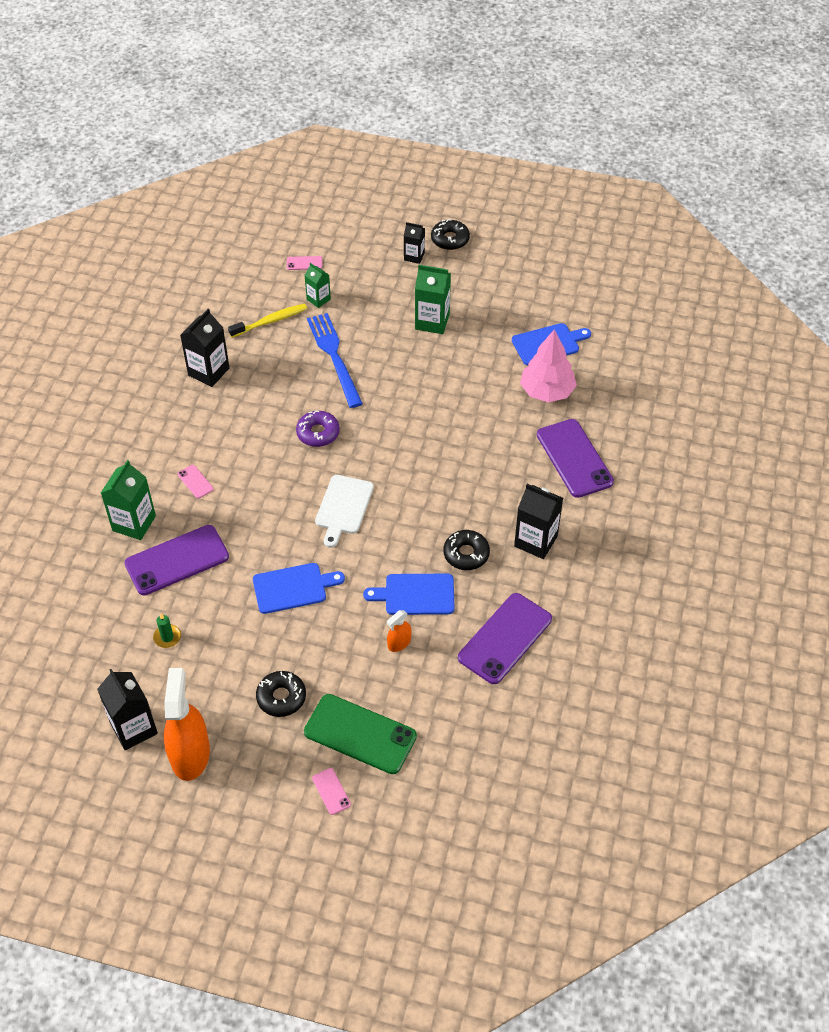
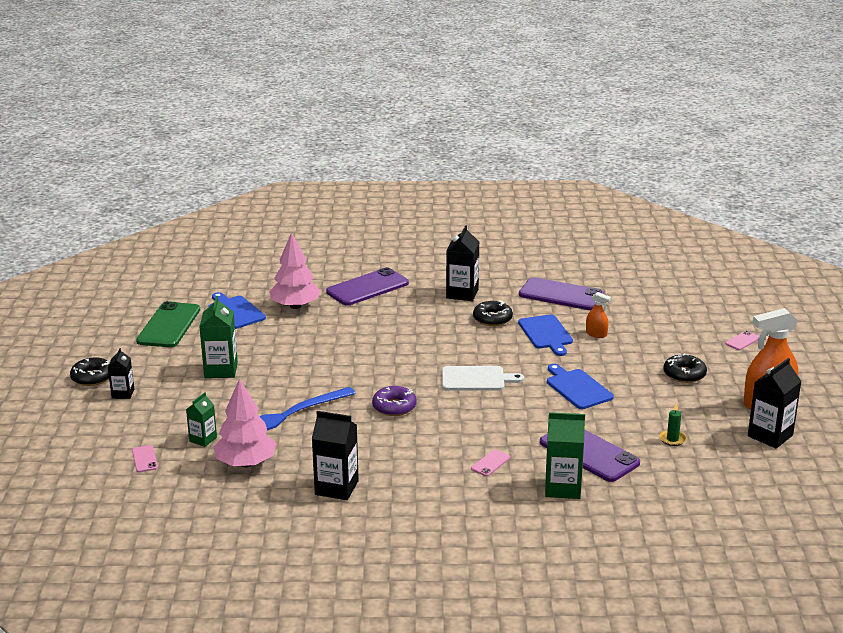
camera: 105 degrees left, 25 degrees down
yellow toothbrush [228,304,307,338] -> pink tree [213,379,276,467]
green phone [304,694,417,774] -> green phone moved to [136,301,200,347]

